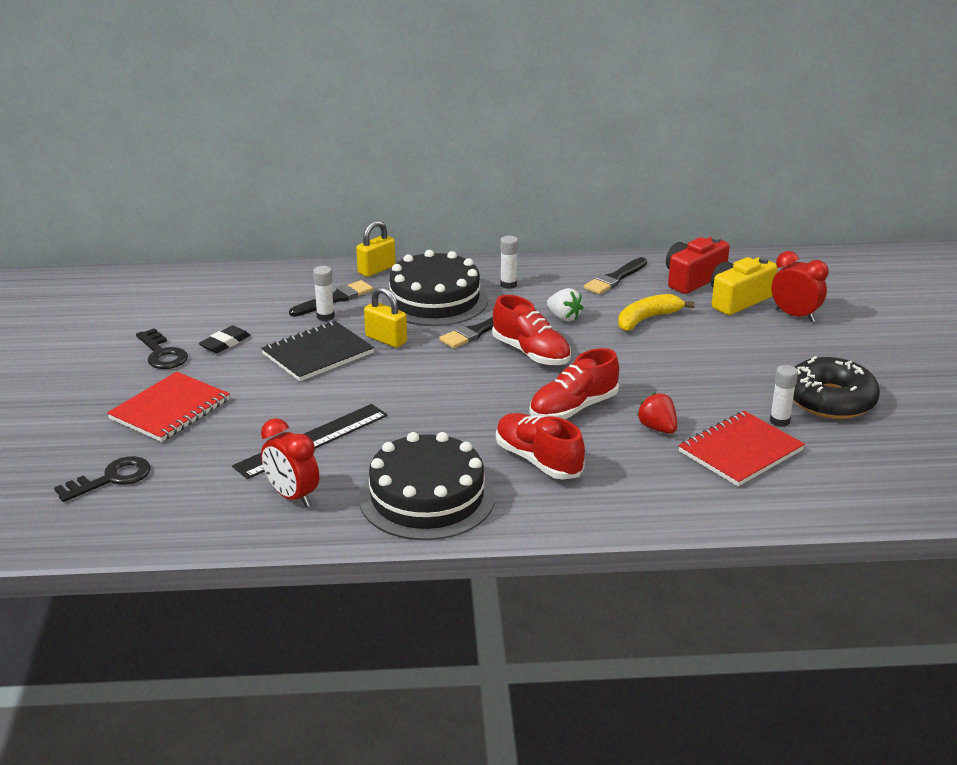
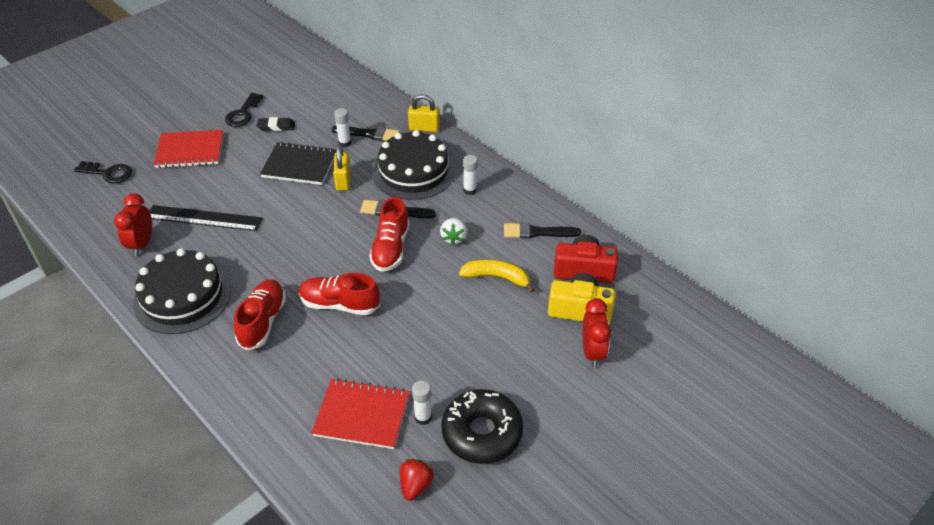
camera: 50 degrees right, 15 degrees up
red strawberry [637,393,677,434] -> red strawberry moved to [400,459,434,501]

